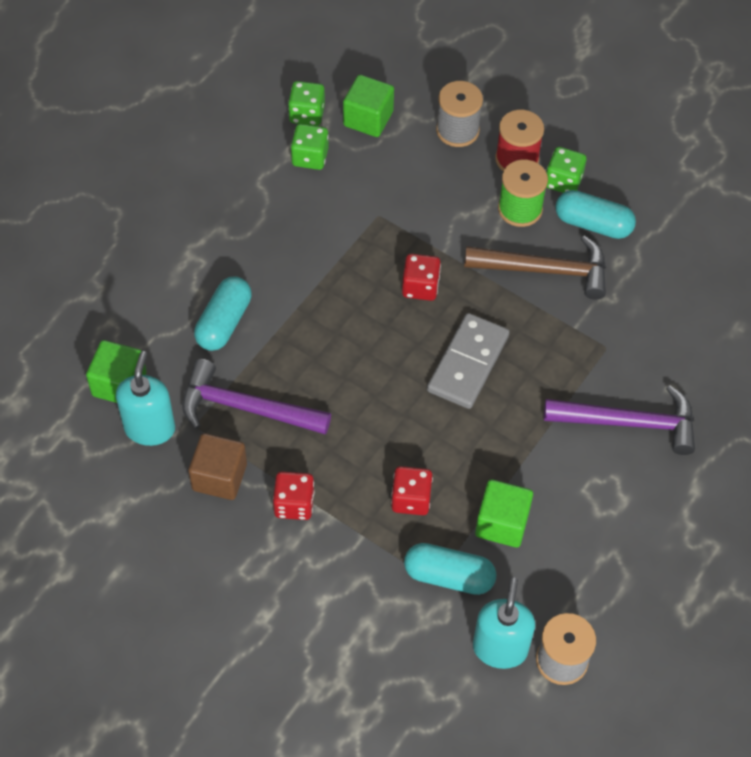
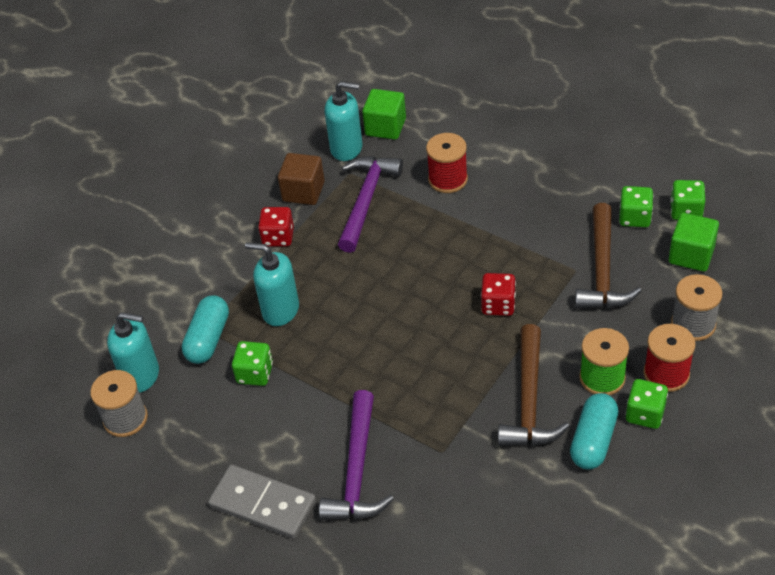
camera: 95 degrees right, 10 degrees down
turquoise capsule [194,276,252,351] -> red spool [426,133,468,193]
red dice [391,466,433,515] -> turquoise soap dispenser [245,242,299,326]
grey domino [427,313,510,409] -> grey domino moved to [208,465,316,539]
green cube [475,479,533,547] -> green dice [232,341,273,386]
none -> brown hammer [575,203,641,309]

